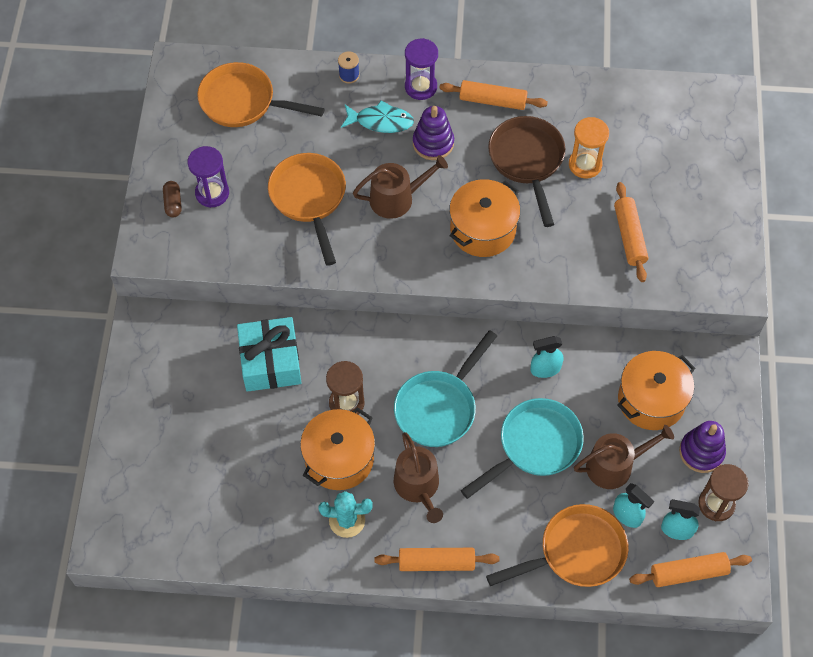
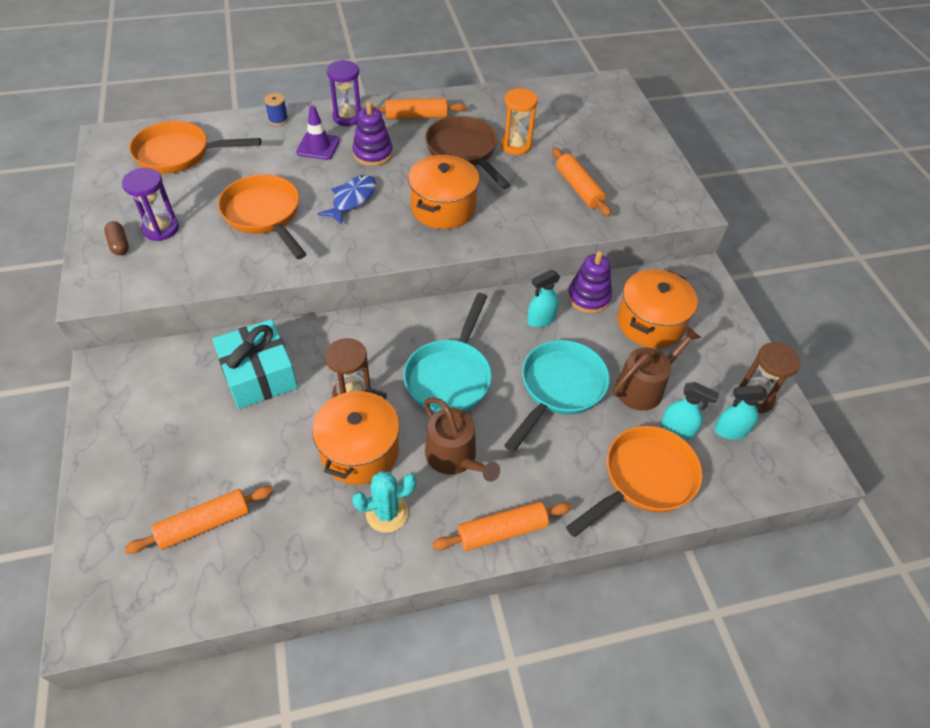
camera: 20 degrees left, 10 degrees down
turquoise fish [341,100,414,133] -> purple traffic cone [296,105,340,160]
brown watering can [353,155,448,219] -> blue fish [317,175,376,225]
orange rolling pin [629,552,752,587] -> orange rolling pin moved to [125,486,274,554]
purple stacking toy [679,421,726,473] -> purple stacking toy moved to [568,251,612,313]

